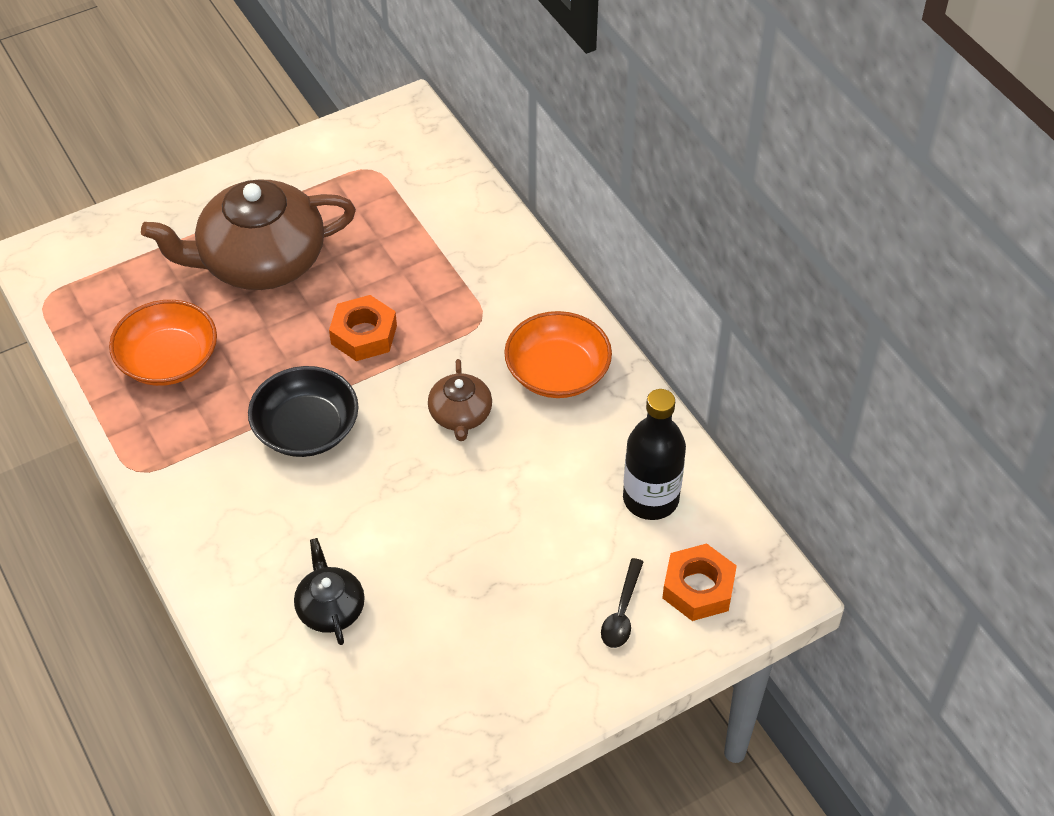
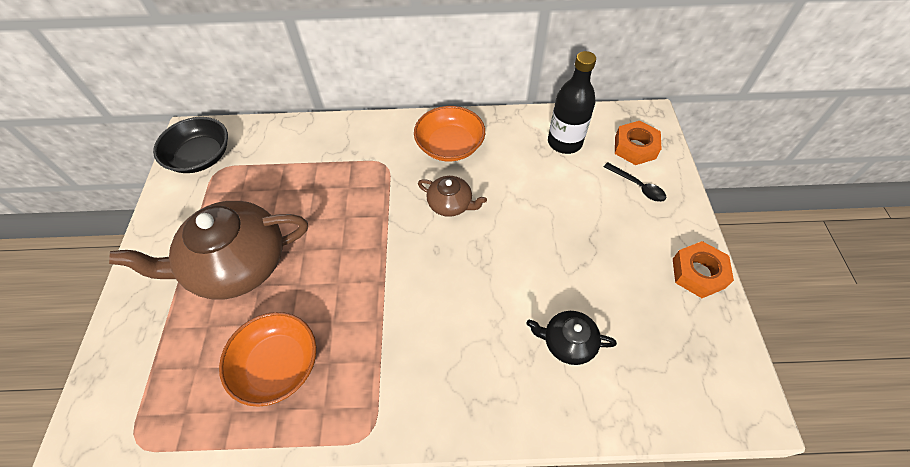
camera: 60 degrees left, 5 degrees up
brown teapot [141,179,356,290] -> brown teapot turned 60 degrees clockwise [109,201,308,299]
black bowl [248,366,359,457] -> black bowl moved to [153,117,228,173]
orange nut [329,295,397,361] -> orange nut moved to [673,241,734,298]

